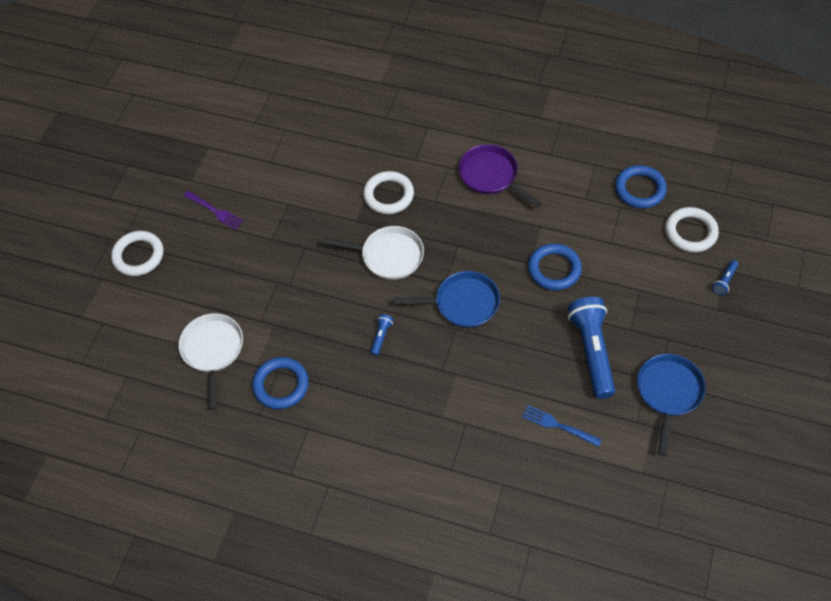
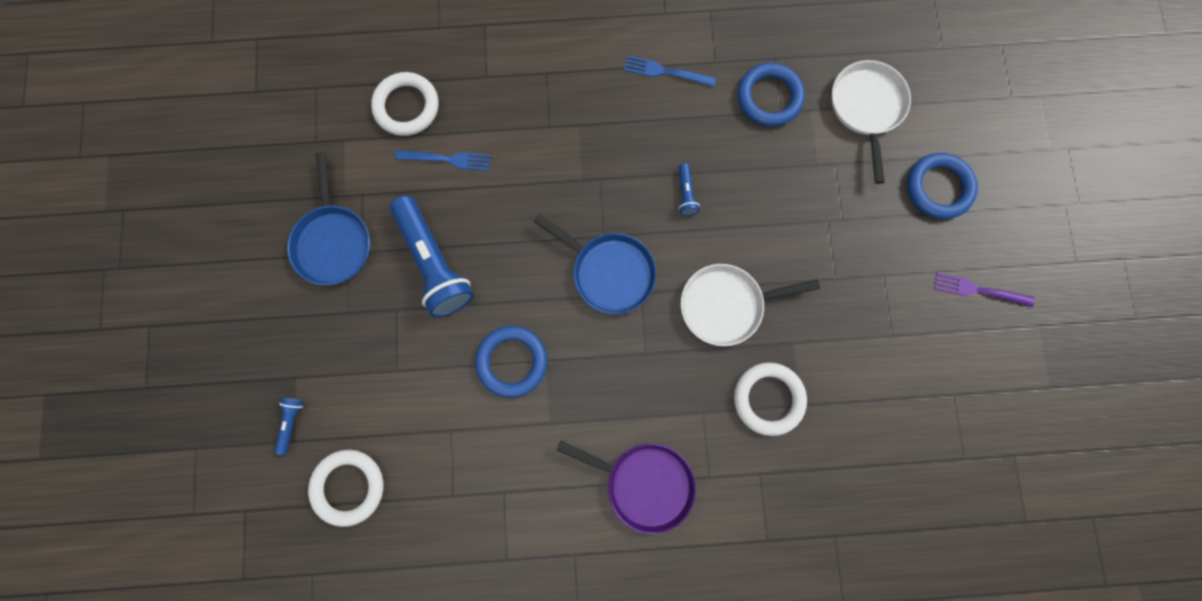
camera: 155 degrees right, 20 degrees up
white ring [111,231,164,276] -> white ring moved to [371,72,439,136]
white pan [178,313,243,410] -> white pan turned 150 degrees counterclockwise [832,60,911,184]
blue pan [393,271,500,328] -> blue pan turned 120 degrees counterclockwise [533,214,656,314]
blue ring [615,165,667,208] -> blue ring moved to [907,153,978,219]
none -> blue fork [624,55,716,87]

